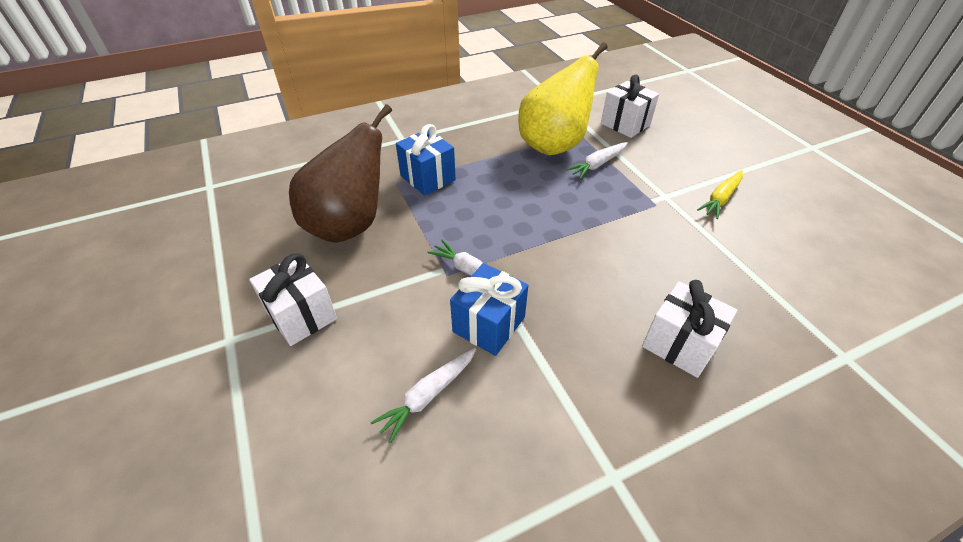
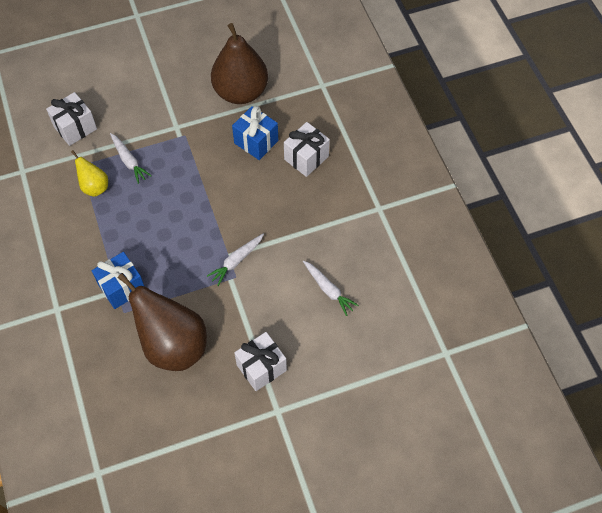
camera: 85 degrees left, 15 degrees up
blue gift [450,263,528,356] -> blue gift moved to [232,106,278,160]
yellow pear [518,42,608,155] -> yellow pear [71,150,108,197], size x0.49
yellow carrot [697,170,743,219] -> none
none -> brown pear [211,23,268,104]

